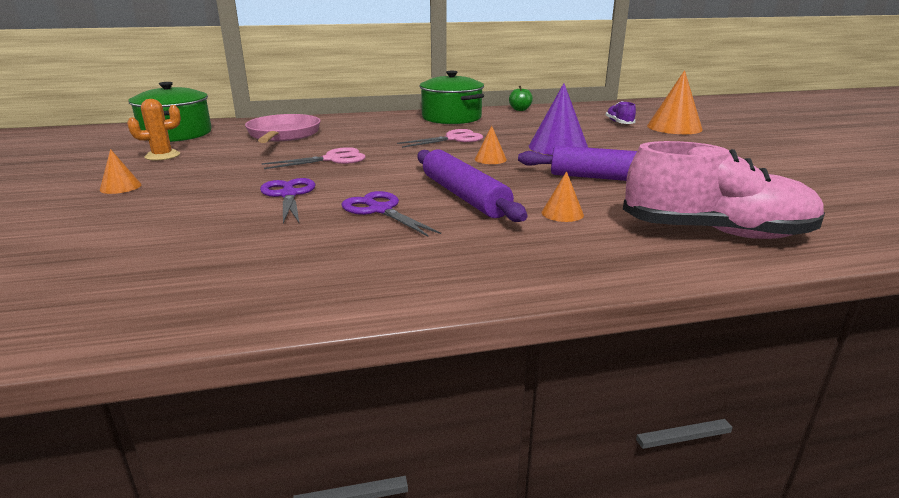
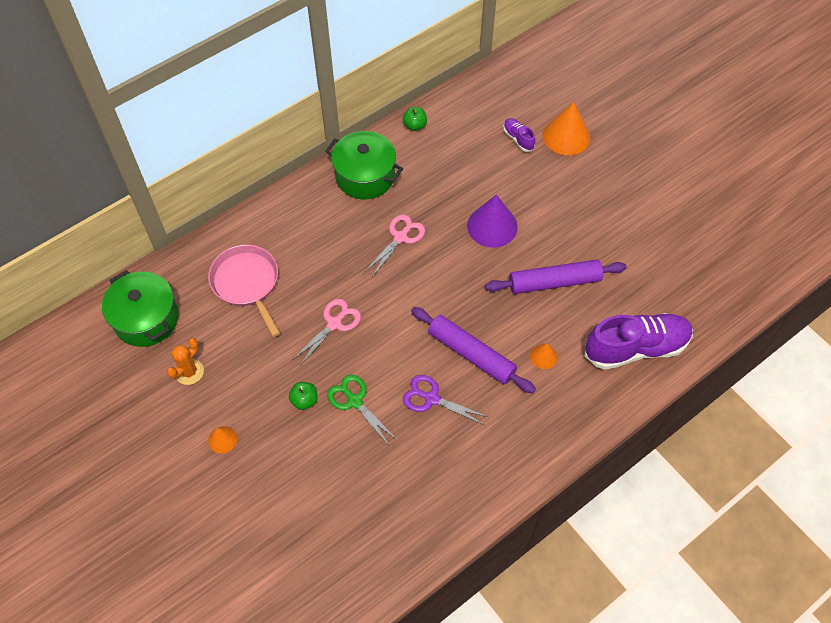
camera: 25 degrees left, 35 degrees up
purple scissors [260,178,316,223] -> green scissors [327,375,397,445]
orange cone [475,126,507,164] -> none
pink shoe [623,141,825,239] -> purple shoe [584,313,693,370]
none -> green apple [289,382,318,410]

